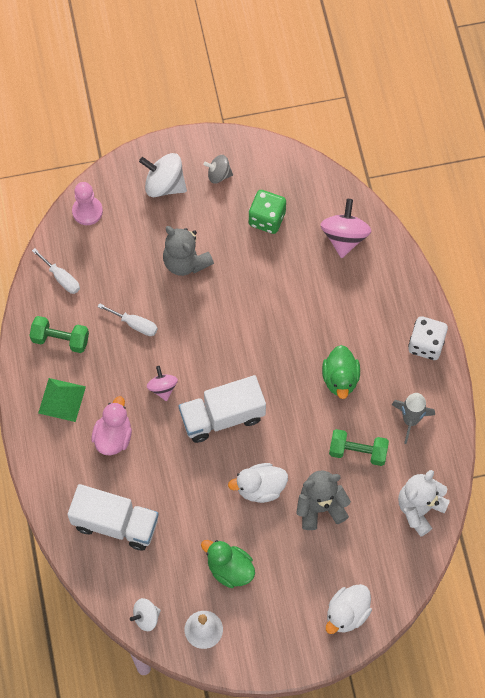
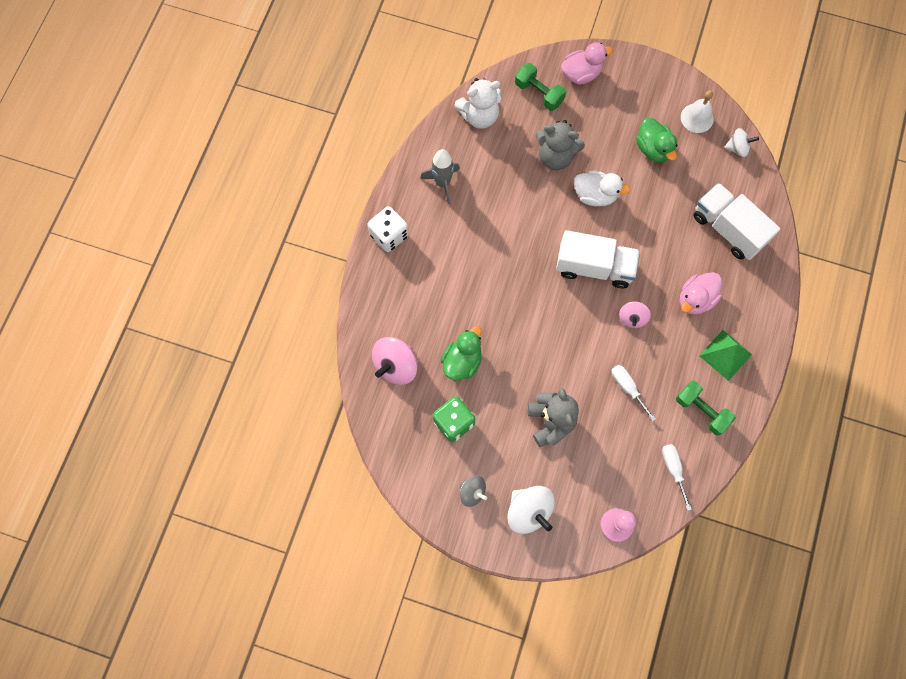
camera: 150 degrees left, 5 degrees up
green duck [322,345,360,399] -> green duck moved to [441,326,482,380]
white duck [326,584,372,634] -> pink duck [561,42,613,85]
green dumbbell [329,429,389,466] -> green dumbbell moved to [515,63,566,111]

